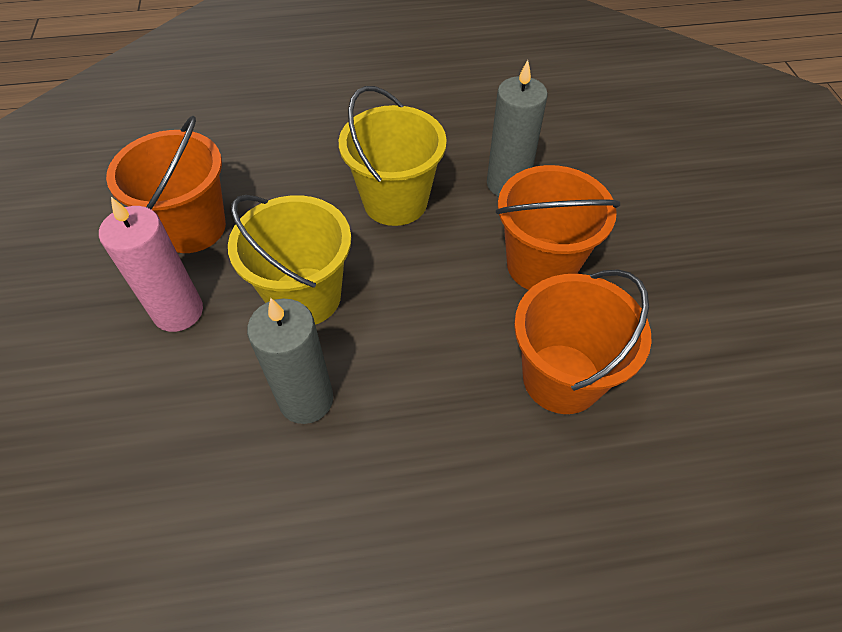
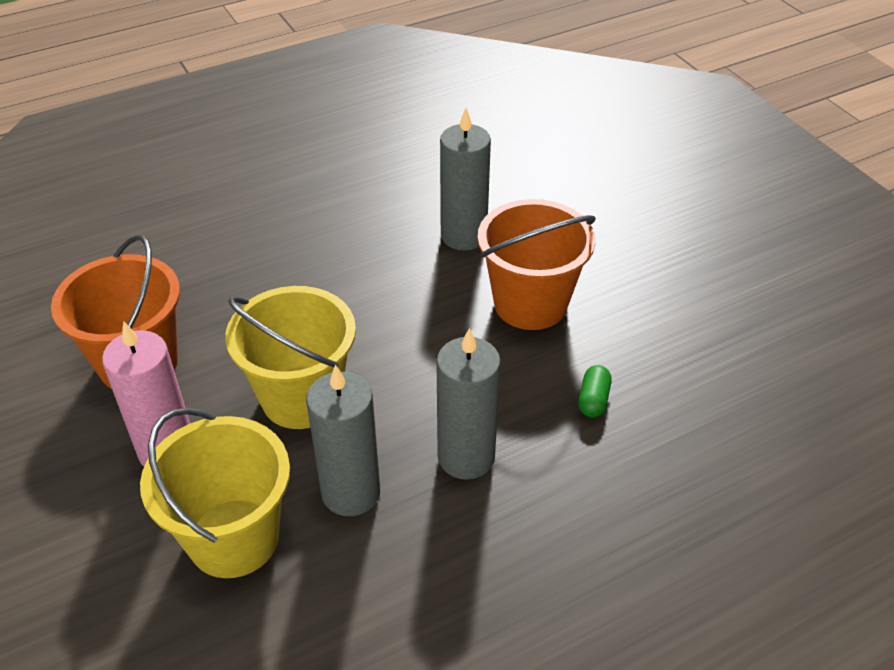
camera: 20 degrees left, 10 degrees down
yellow bucket [339,86,447,226] -> yellow bucket moved to [140,408,290,578]
orange bucket [514,269,652,414] -> green capsule [578,365,612,417]
none -> grey candle [436,328,501,480]

